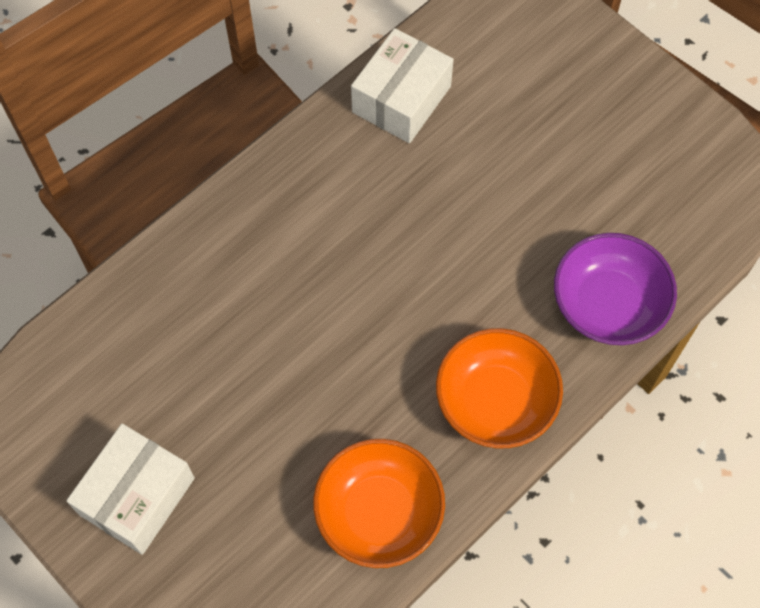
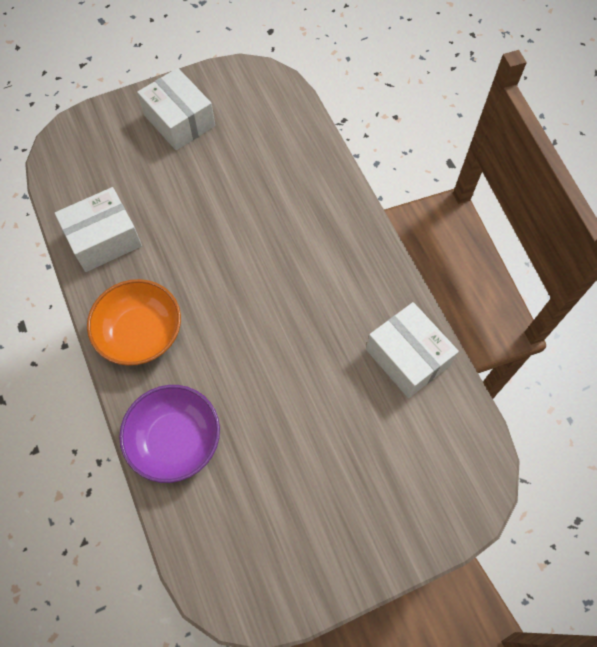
camera: 110 degrees right, 0 degrees up
orange bowl [313,439,445,568] -> white box [55,187,142,272]

